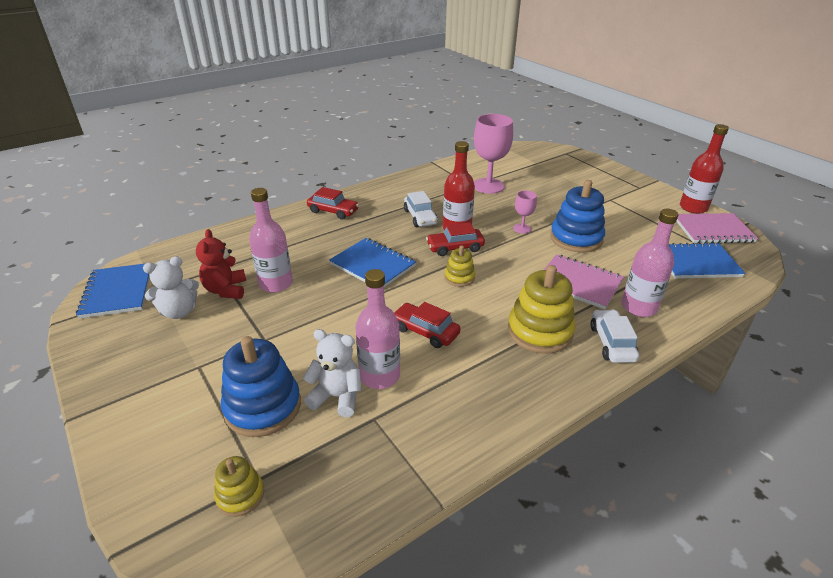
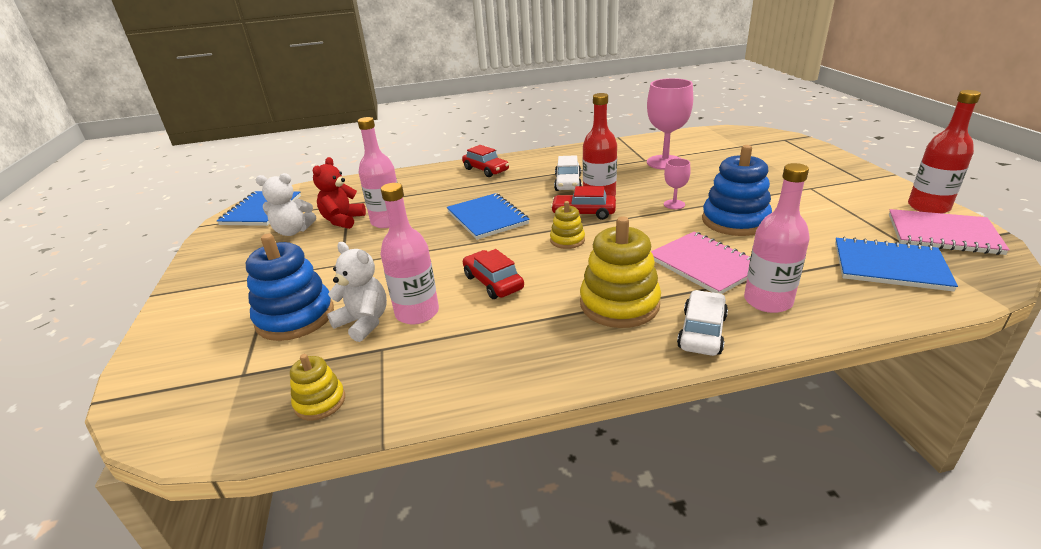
camera: 25 degrees right, 5 degrees down
yellow stacking toy [214,456,264,517] -> yellow stacking toy moved to [290,354,345,421]

